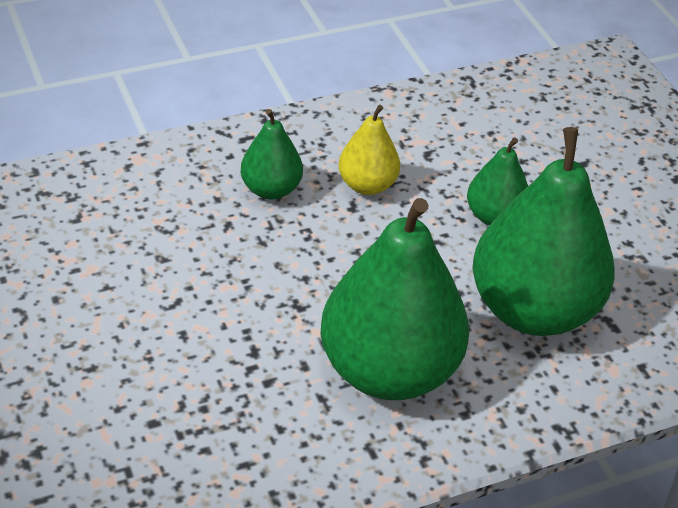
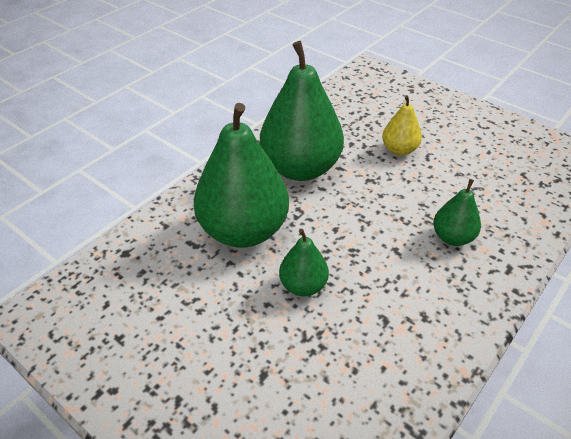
camera: 155 degrees right, 0 degrees up
yellow pear [338,105,400,195] -> yellow pear moved to [382,95,422,156]

